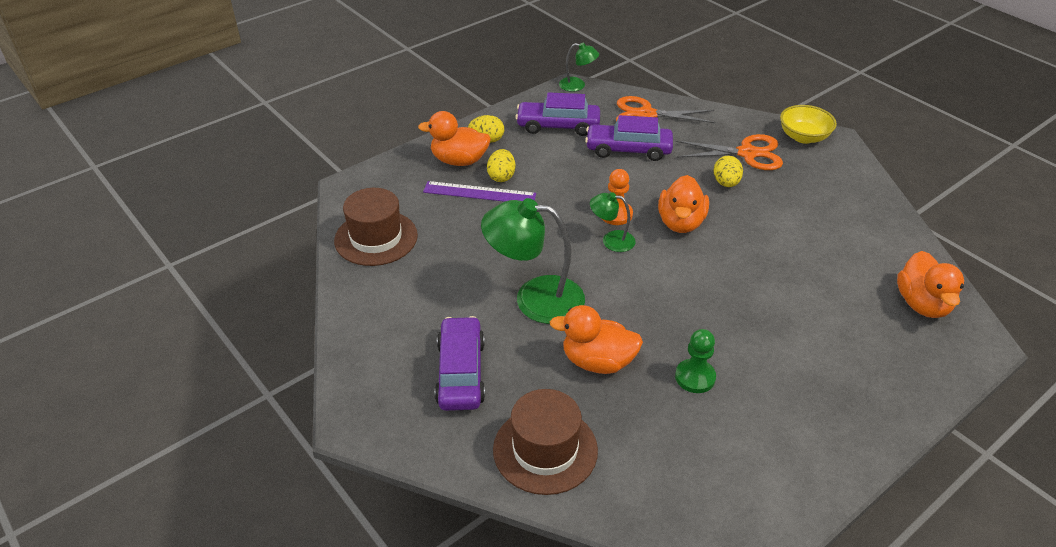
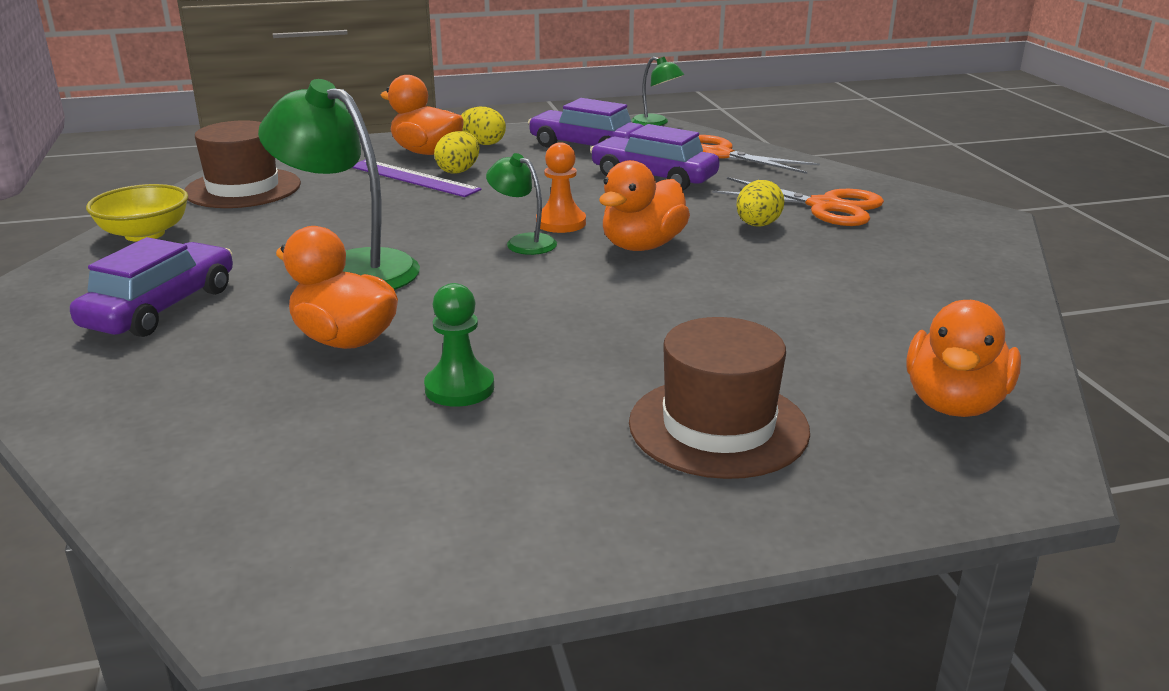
camera: 25 degrees right, 15 degrees down
brown hat [493,389,598,495] -> brown hat moved to [629,317,810,479]
yellow bowl [780,105,837,144] -> yellow bowl moved to [86,184,188,242]

